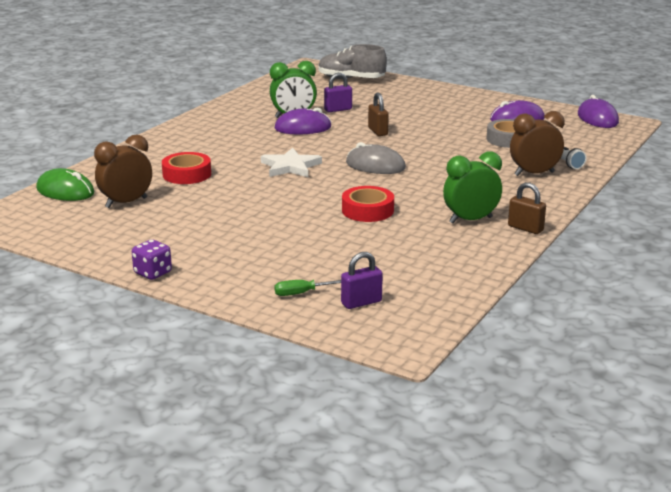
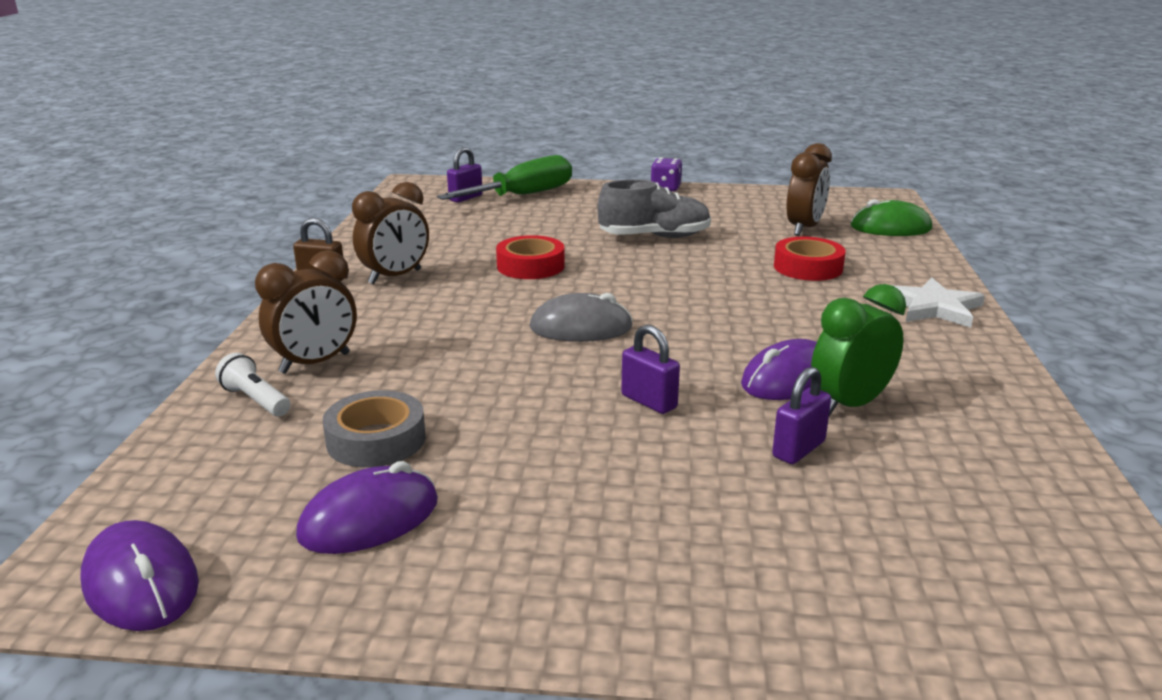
camera: 155 degrees right, 0 degrees up
white star [261,148,322,177] -> white star moved to [892,277,985,328]
green screwdriver [274,280,341,296] -> green screwdriver [437,155,572,200], size x2.33
grey shoe [319,44,387,79] -> grey shoe moved to [597,179,711,238]
brown padlock [368,93,389,136] -> purple padlock [621,325,680,414]
green clock [443,151,502,223] -> brown clock [352,182,429,284]

